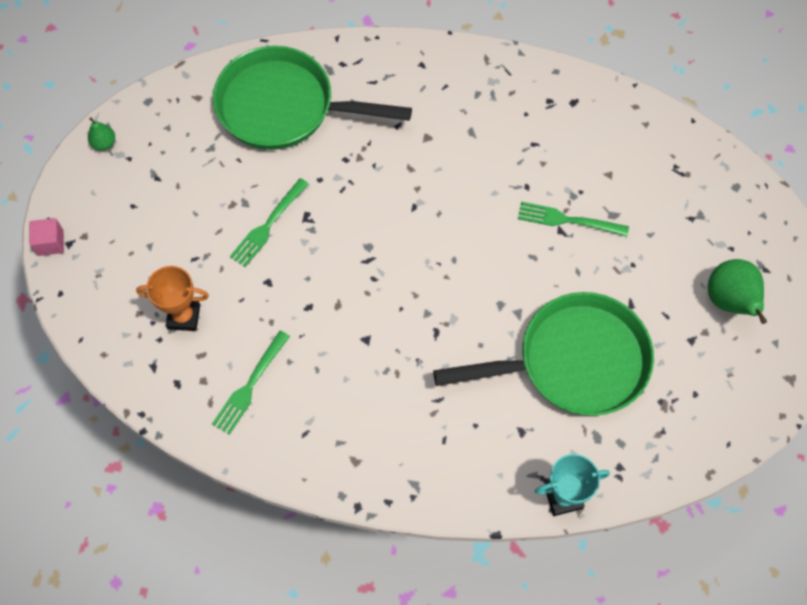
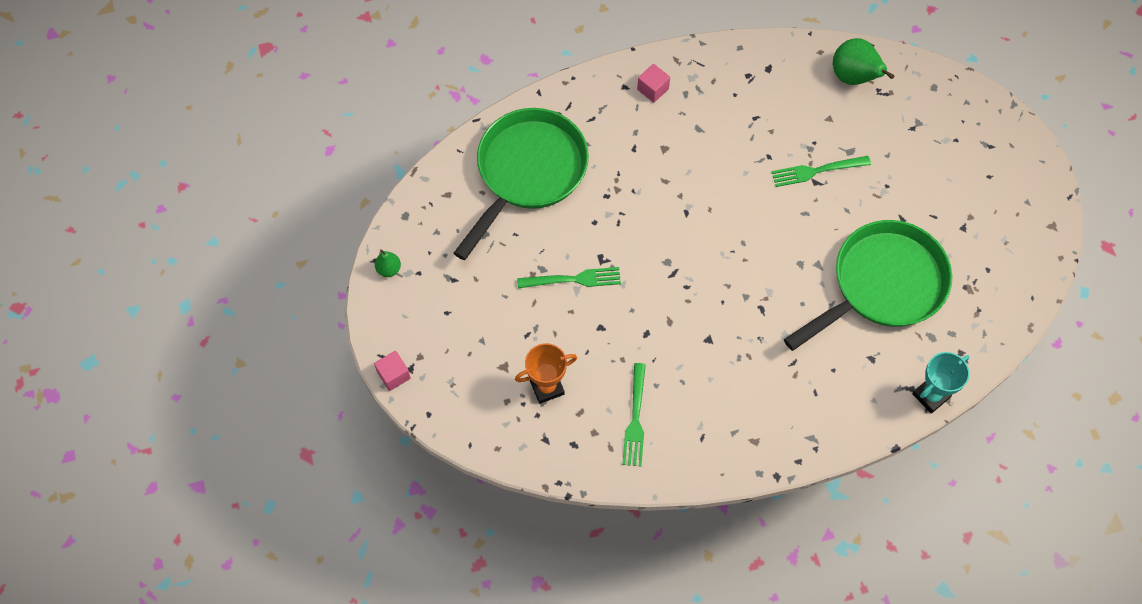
camera: 25 degrees left, 0 degrees up
green pan [213,46,412,150] -> green pan turned 135 degrees clockwise [454,108,589,260]
green fork [230,178,309,267] -> green fork turned 105 degrees counterclockwise [517,267,621,288]
green pear [708,259,767,324] -> green pear moved to [833,38,895,85]
none -> pink cube [637,64,670,103]

